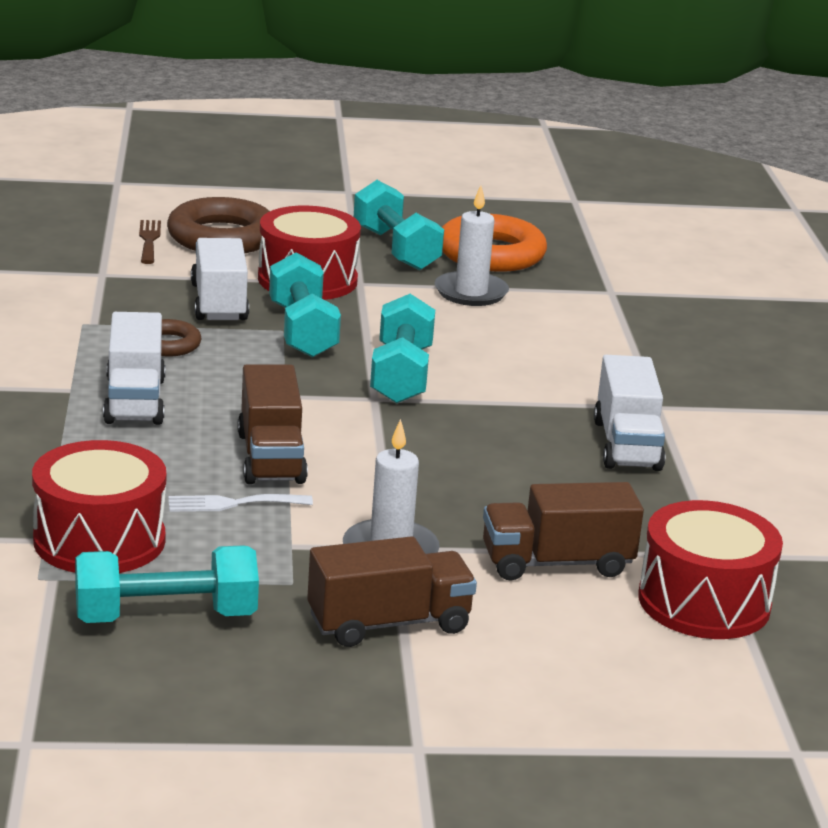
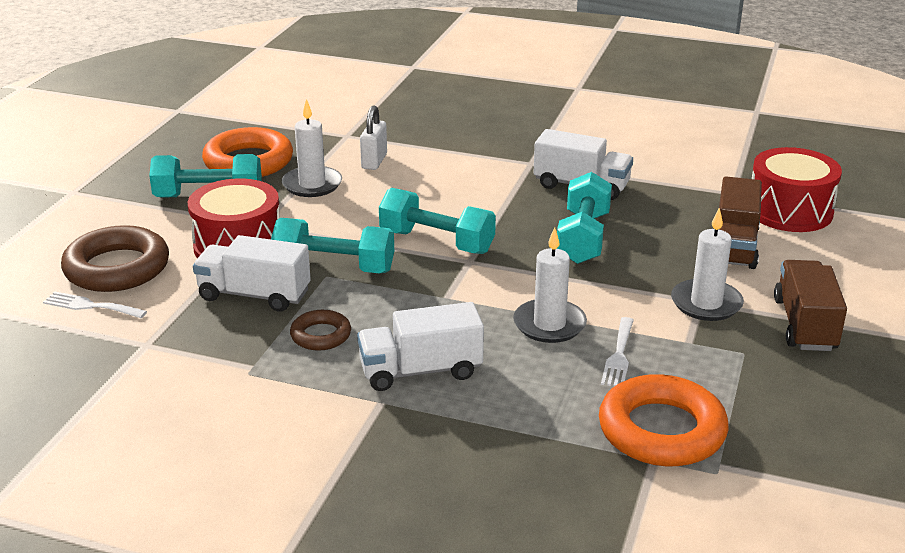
camera: 65 degrees left, 5 degrees up
red drum [32,440,166,573] -> orange ring [599,374,729,466]
turquoise dumbbell [75,545,259,623] -> turquoise dumbbell moved to [556,172,612,264]
white truck [103,312,165,425] -> white truck turned 150 degrees clockwise [357,302,484,391]
brown fork [139,220,161,264] -> white fork [43,291,147,318]
brown truck [237,364,308,484] -> white candle [513,227,587,343]
none -> white padlock [360,105,387,170]

